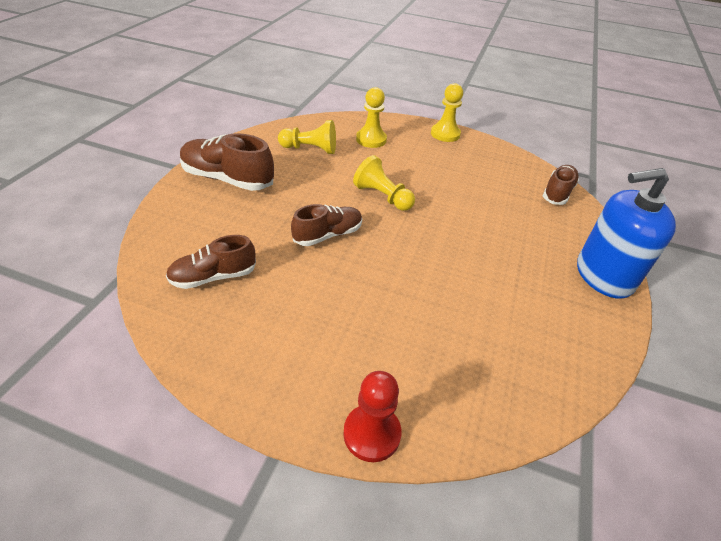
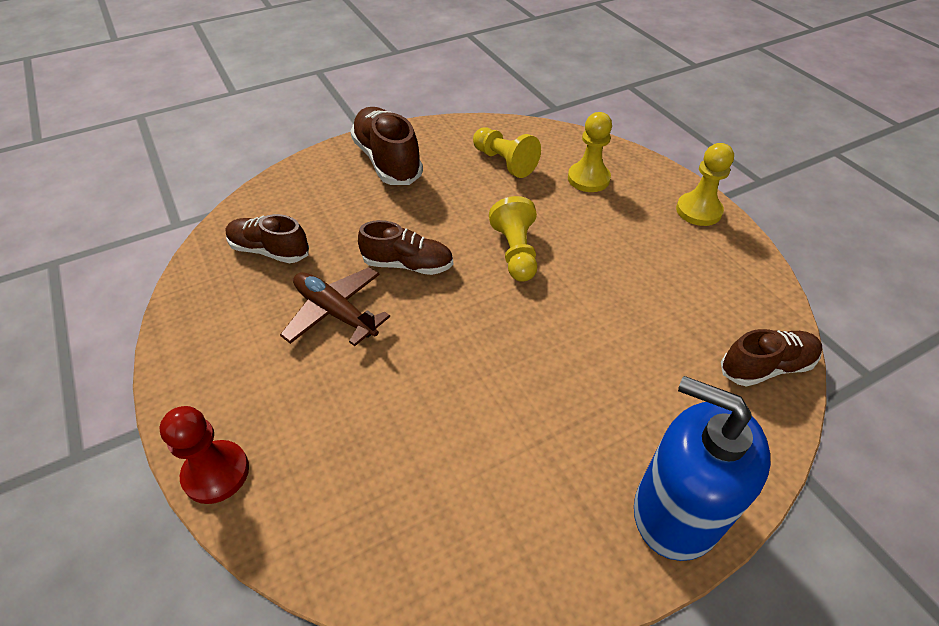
camera: 45 degrees right, 5 degrees up
none -> brown plane [280,267,390,346]

